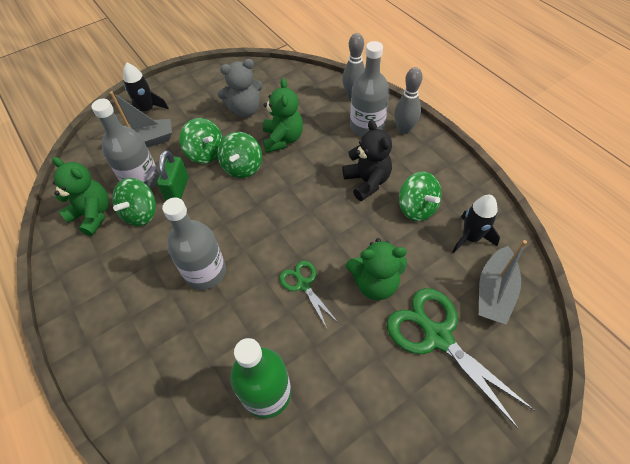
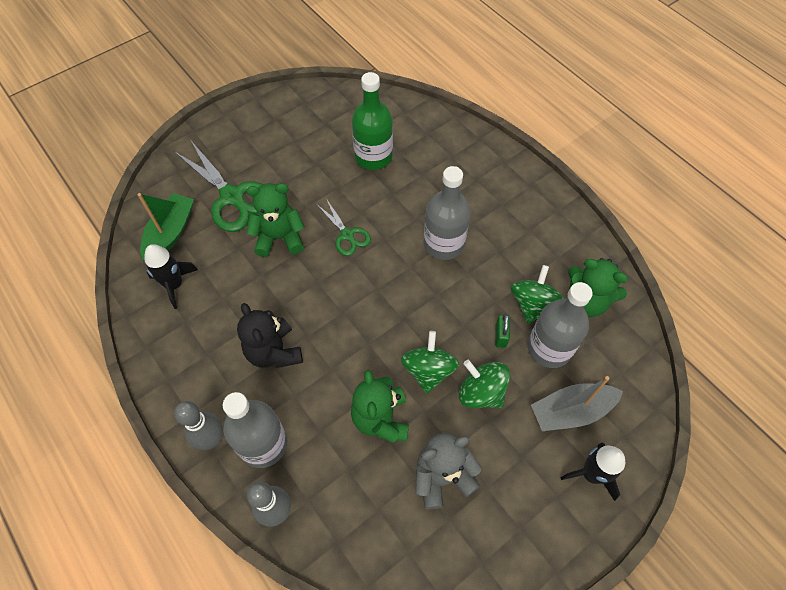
camera: 175 degrees right, 5 degrees up
green padlock [157,150,189,201] -> green padlock [495,314,510,348], size x0.62
green spinning top [399,171,442,221] -> none
grey boat [479,240,527,325] -> green boat [137,193,194,261]

